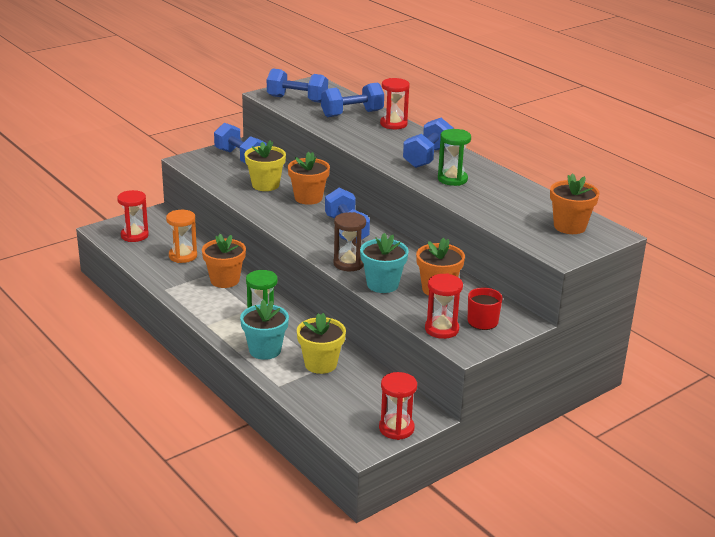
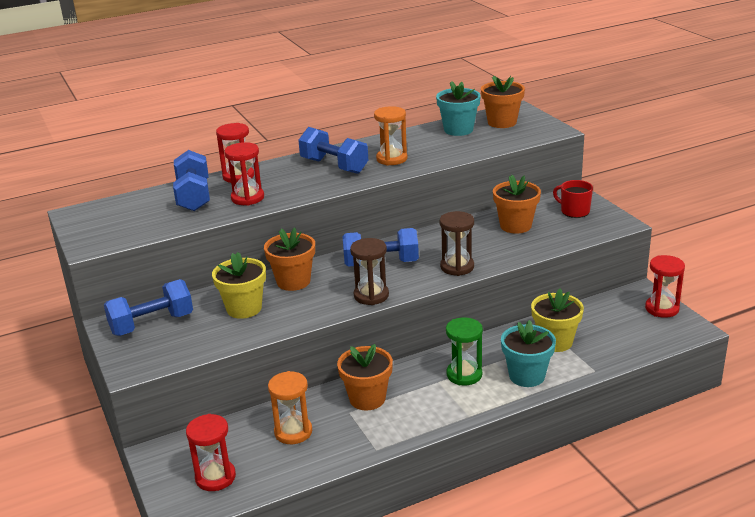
camera: 75 degrees left, 0 degrees up
blue dumbbell [267,68,328,103] -> none
turquoise flower pot [360,233,409,293] -> turquoise flower pot moved to [436,81,481,136]
red hourglass [425,273,463,339] -> red hourglass moved to [224,142,264,206]
green hourglass [438,129,471,186] -> orange hourglass [374,106,407,166]
none -> brown hourglass [350,238,389,305]

